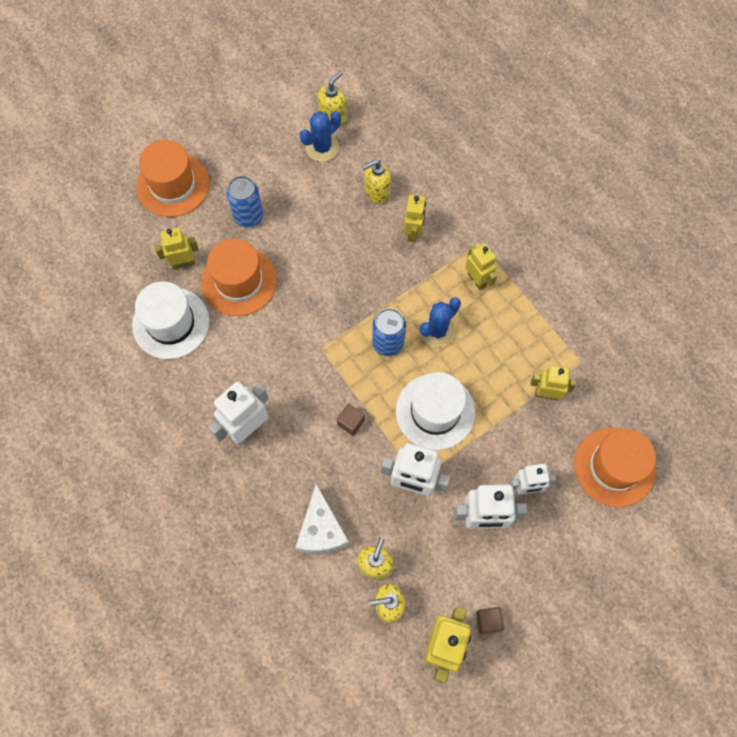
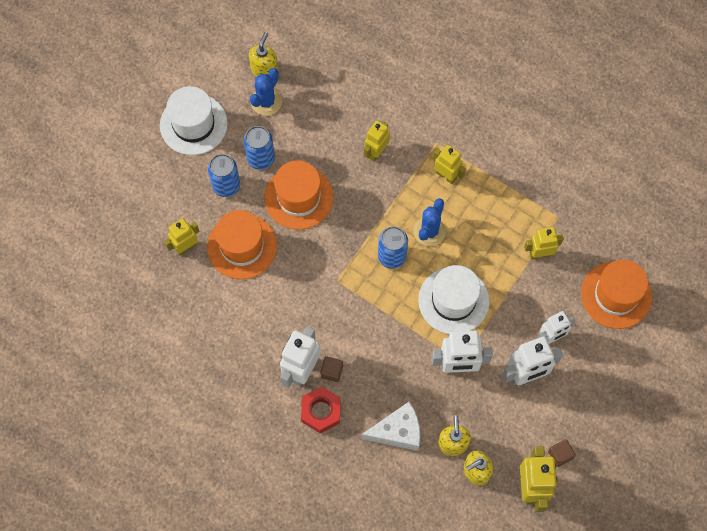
camera: 20 degrees left, 0 degrees up
white hat [132,281,209,359] -> white hat moved to [160,86,228,155]
orange hat [136,140,209,217] -> orange hat moved to [265,160,333,230]
white cheese [295,484,349,554] -> white cheese turned 75 degrees counterclockwise [361,402,420,451]
brown cube [337,404,365,436] -> brown cube moved to [320,357,343,382]
yellow soap dispenser [362,160,391,204] -> none
yellow robot [404,195,426,243] -> yellow robot turned 135 degrees counterclockwise [364,120,390,162]
none -> blue can [244,126,275,170]
none -> red nut [301,387,341,433]

